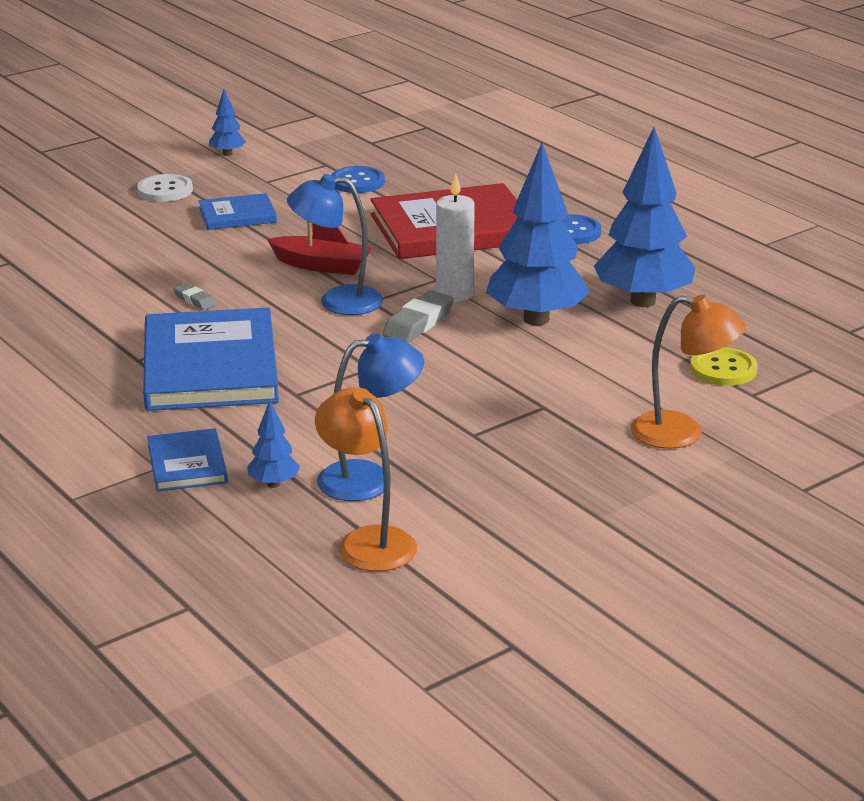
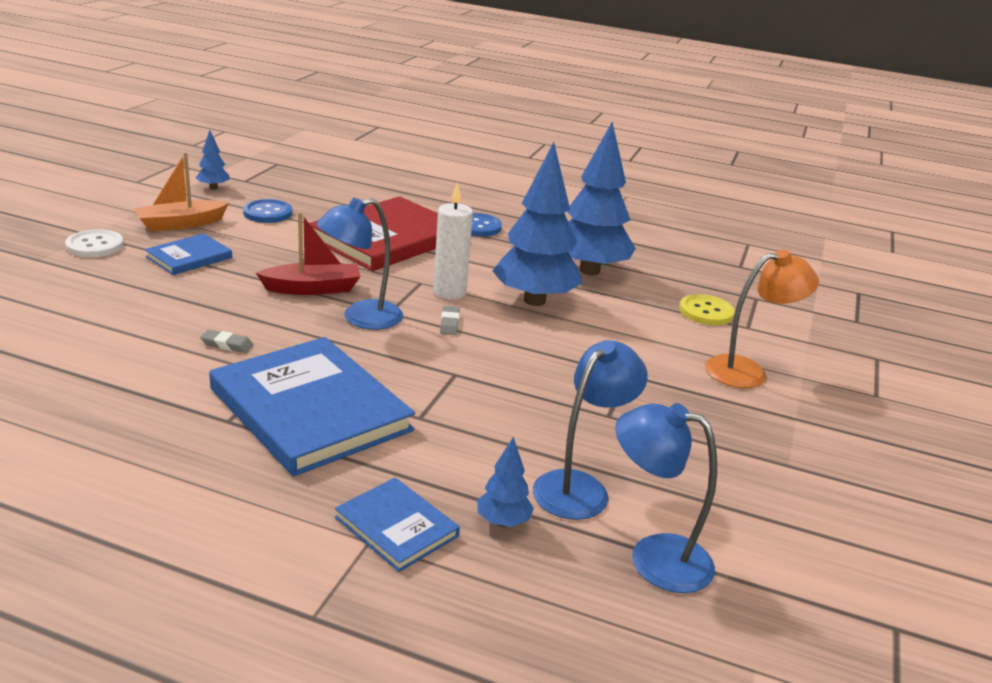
camera: 35 degrees left, 0 degrees up
blue tree [209,89,246,156] -> blue tree moved to [196,130,229,190]
orange lamp [315,388,417,571] -> blue lamp [615,403,717,593]
grey eraser [382,290,454,343] -> grey eraser [440,306,460,335], size x0.57
none -> orange boat [134,152,229,232]

